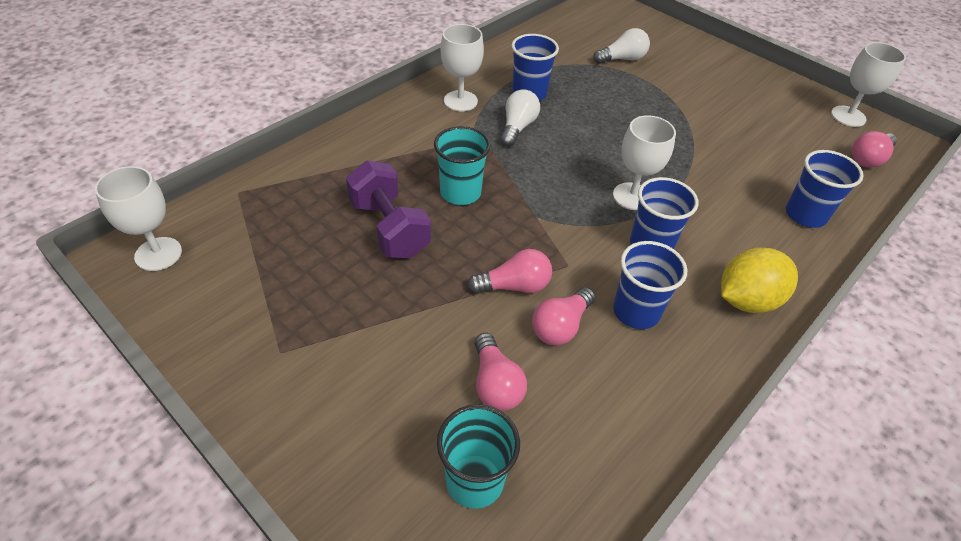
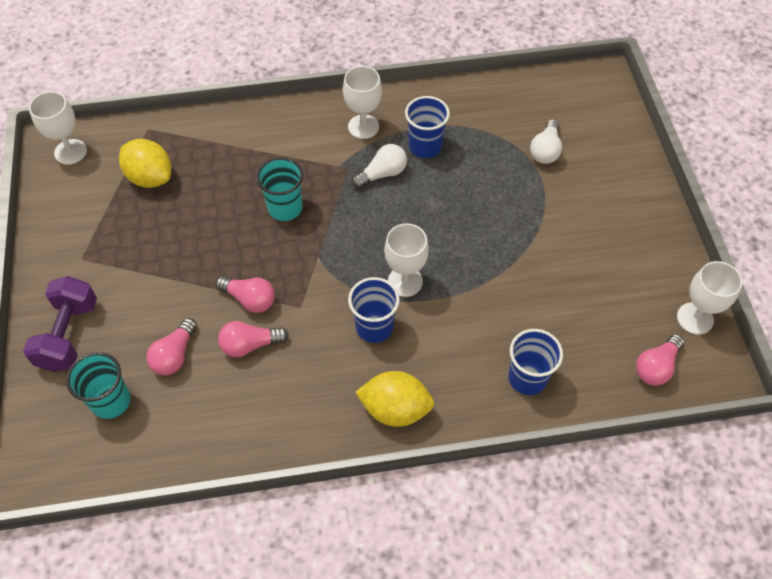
camera: 40 degrees right, 10 degrees up
purple dumbbell [346,160,431,258] -> purple dumbbell moved to [23,276,97,372]
white light bulb [593,28,650,64] -> white light bulb turned 90 degrees clockwise [530,119,562,164]
blue cup [613,241,687,329] -> none
pink light bulb [852,131,897,168] -> pink light bulb turned 45 degrees counterclockwise [636,334,685,386]
none -> yellow lemon [119,139,171,188]

